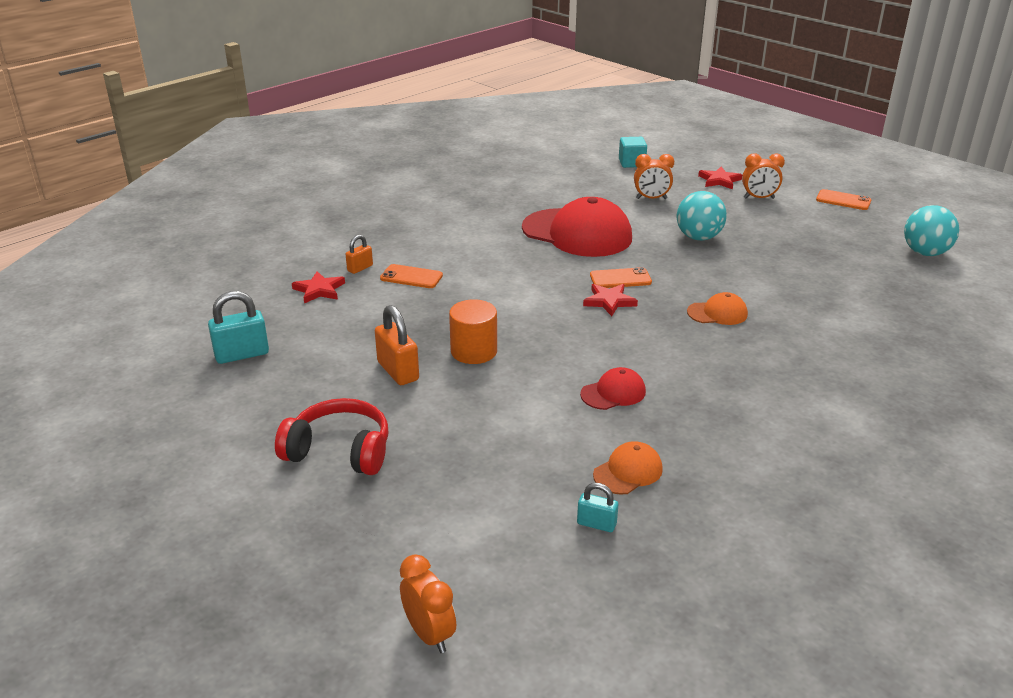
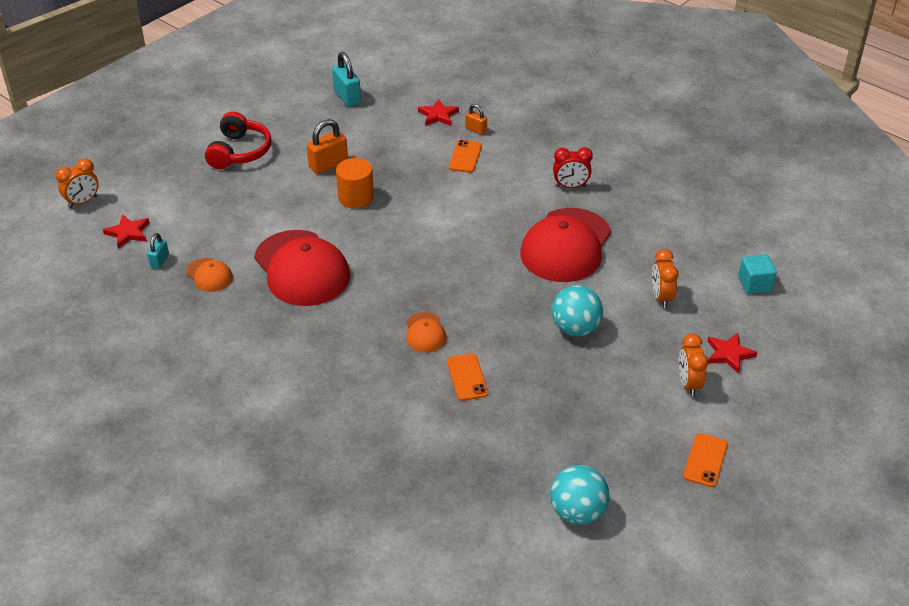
camera: 85 degrees right, 10 degrees up
red cap [580,367,646,410] -> red cap [254,230,350,306], size x2.18
red star [583,284,638,316] -> red star moved to [103,214,149,248]
orange phone [590,267,652,288] -> orange phone moved to [447,354,488,401]
none -> red clock [553,147,593,188]

